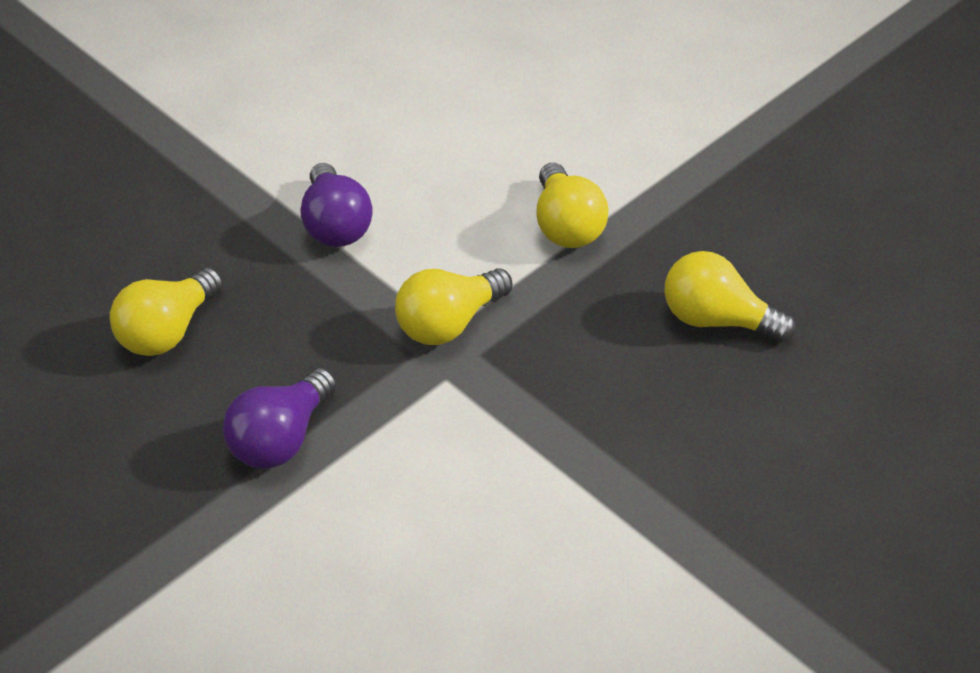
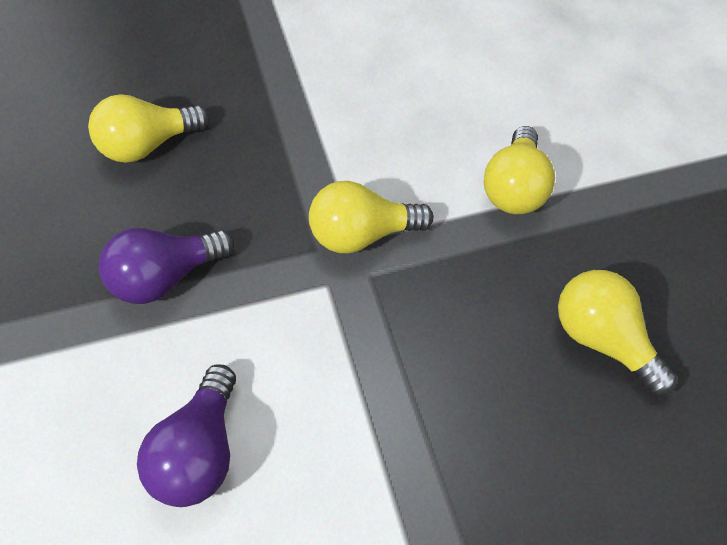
camera: 25 degrees right, 10 degrees up
purple light bulb [300,163,373,247] -> purple light bulb moved to [137,365,236,507]

